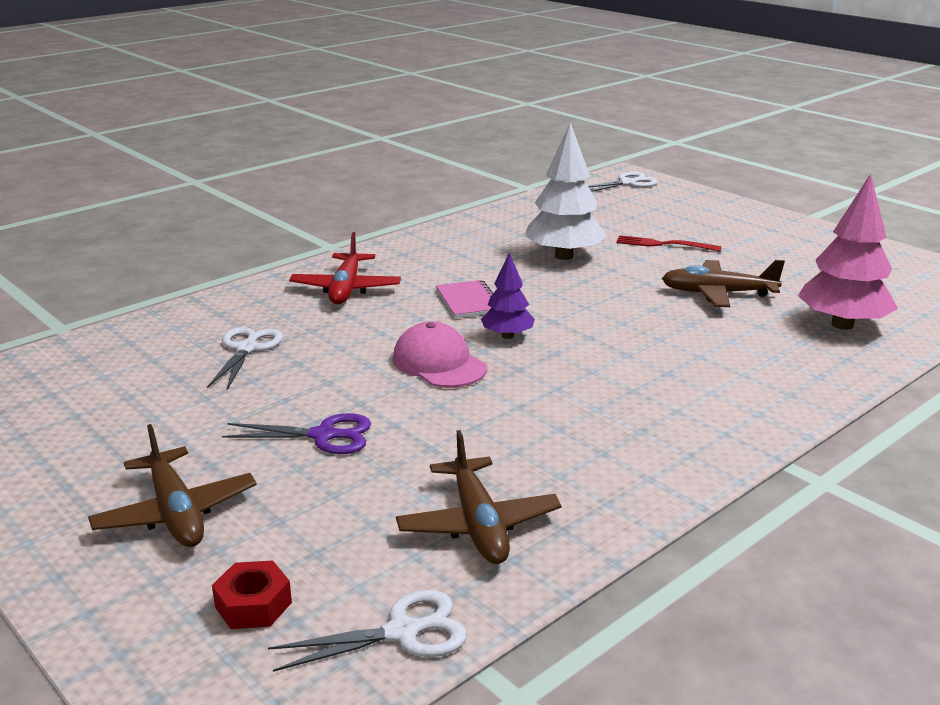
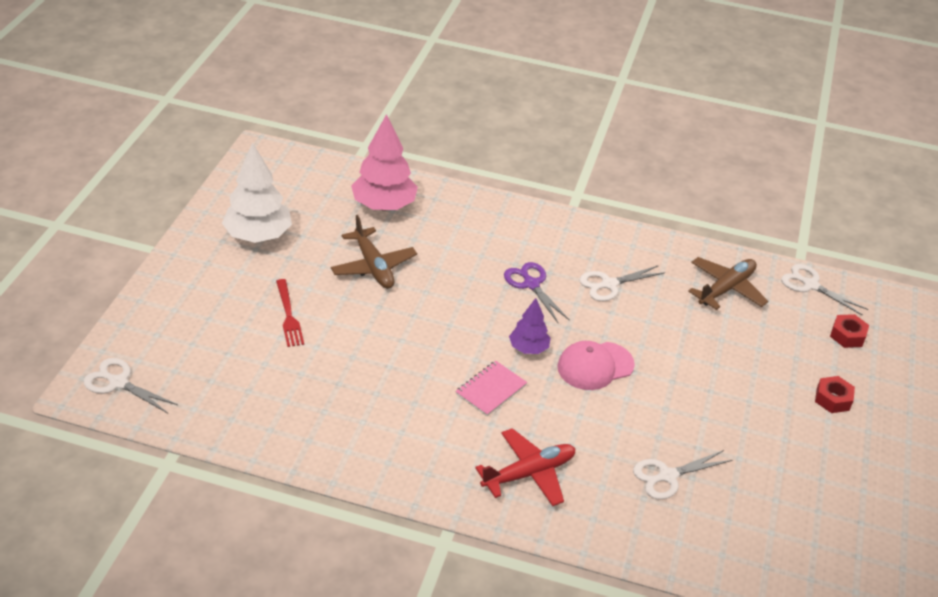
camera: 125 degrees left, 15 degrees up
brown plane [88,424,257,547] -> red nut [815,376,855,413]
purple scissors [222,413,371,454] -> purple scissors moved to [504,262,570,323]
pink cap [393,322,487,388] -> pink cap turned 45 degrees clockwise [557,341,635,390]
white tree [525,123,607,260] -> white tree moved to [222,142,292,243]
none -> white scissors [579,265,665,301]

